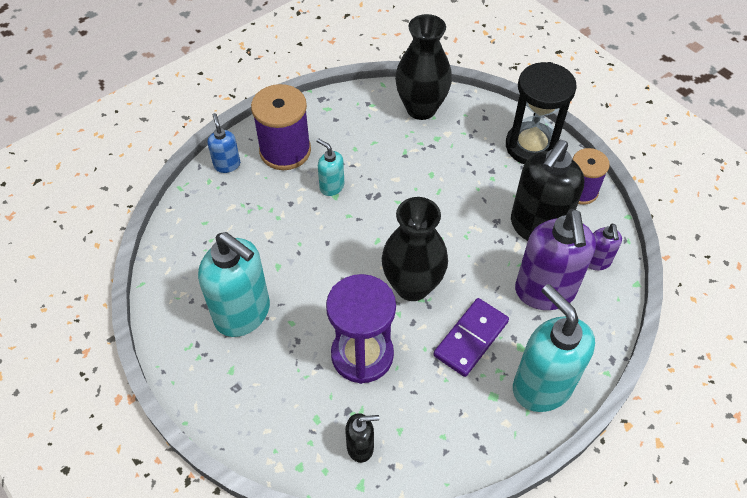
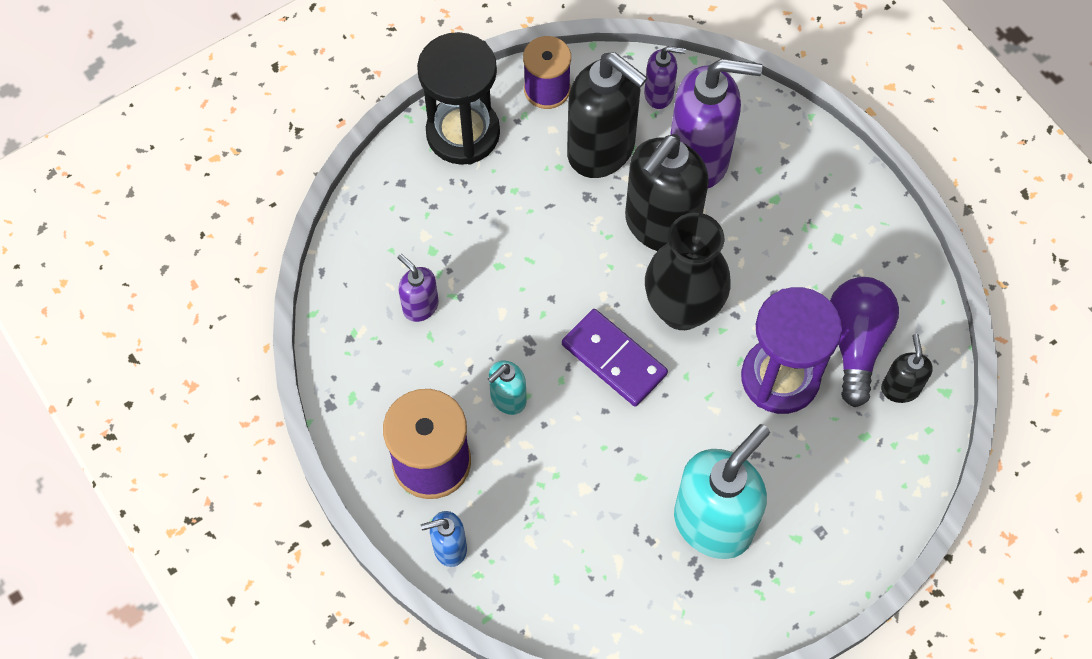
camera: 85 degrees left, 10 degrees up
black vase [395,14,452,120] -> none
purple domino [433,298,509,377] -> purple domino moved to [562,309,668,406]
turquoise soap dispenser [513,284,595,412] -> none
none -> purple soap dispenser [397,254,439,322]
none -> black soap dispenser [625,134,709,251]
none -> purple light bulb [830,277,899,407]

